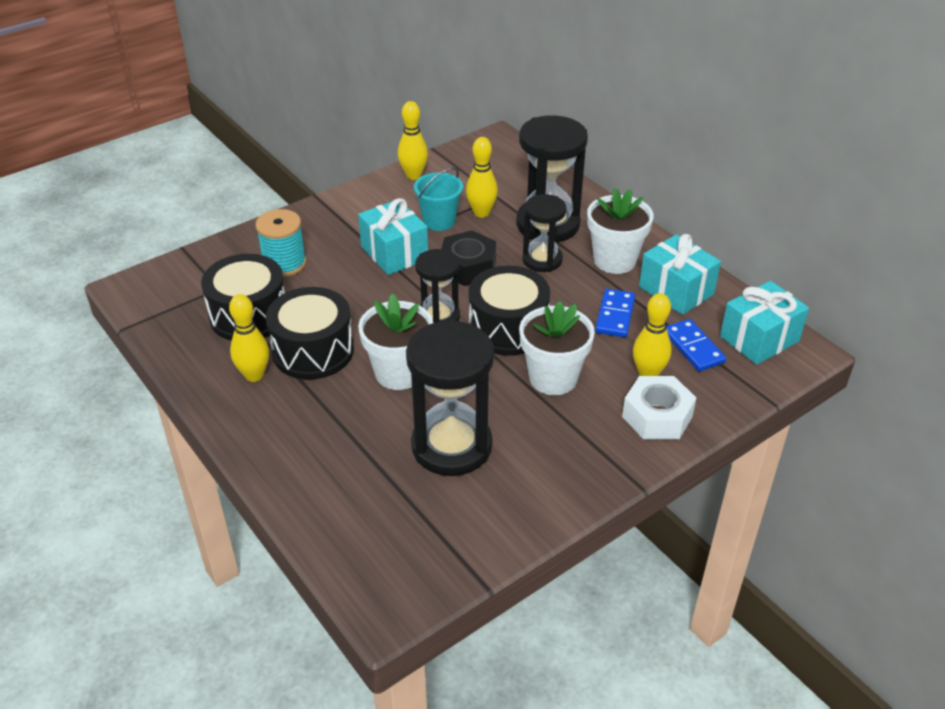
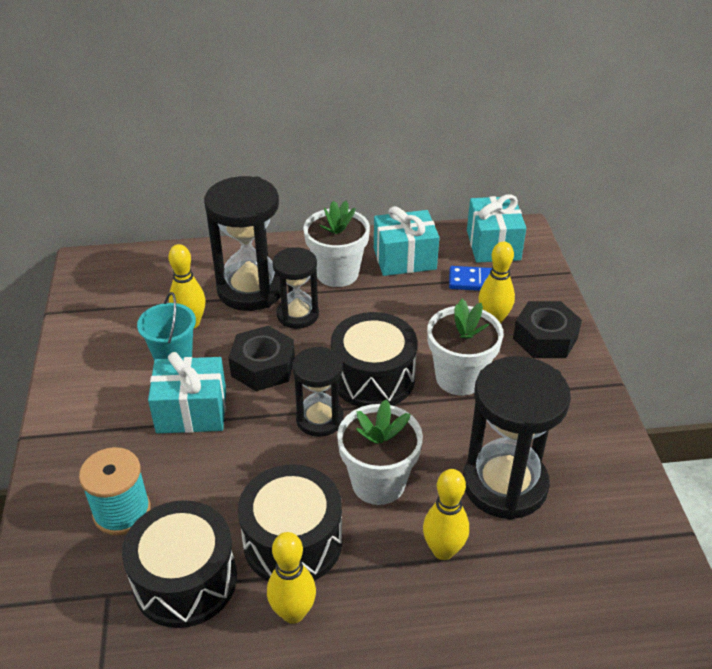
camera: 60 degrees left, 0 degrees up
yellow bowling pin [398,101,428,180] -> yellow bowling pin moved to [423,469,469,560]
blue domino [595,289,635,337] -> none
white nut [622,376,696,440] -> black nut [513,301,582,358]

